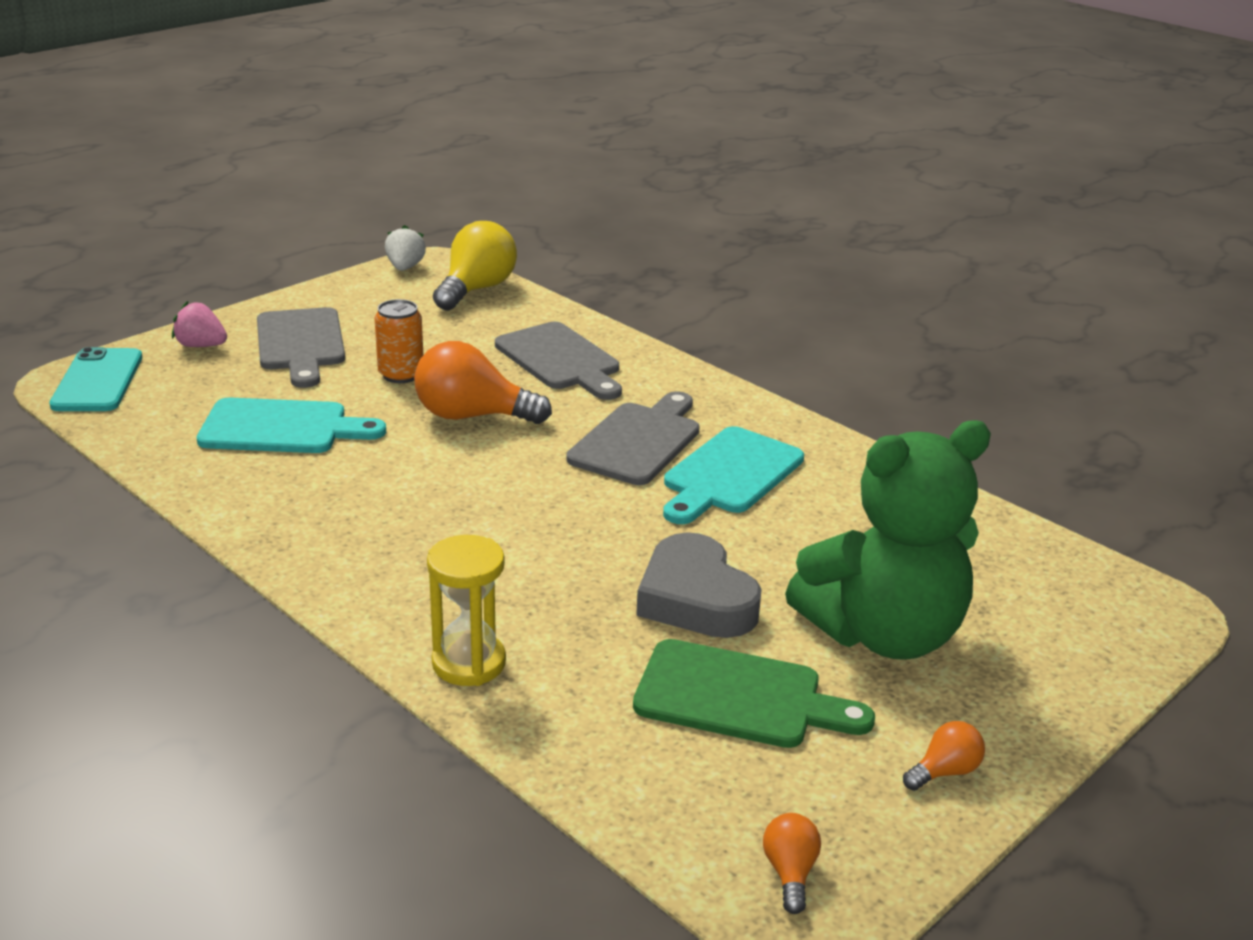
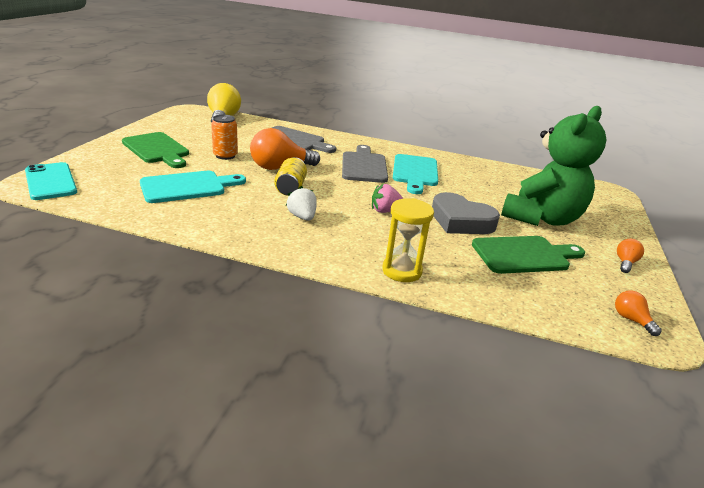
camera: 30 degrees left, 0 degrees up
pink strawberry [172,301,227,347] -> pink strawberry moved to [372,184,404,213]
grey cutting board [257,307,345,388] -> green cutting board [122,132,189,168]
white strawberry [385,225,426,271] -> white strawberry moved to [286,186,317,221]
none -> yellow can [274,157,307,196]

